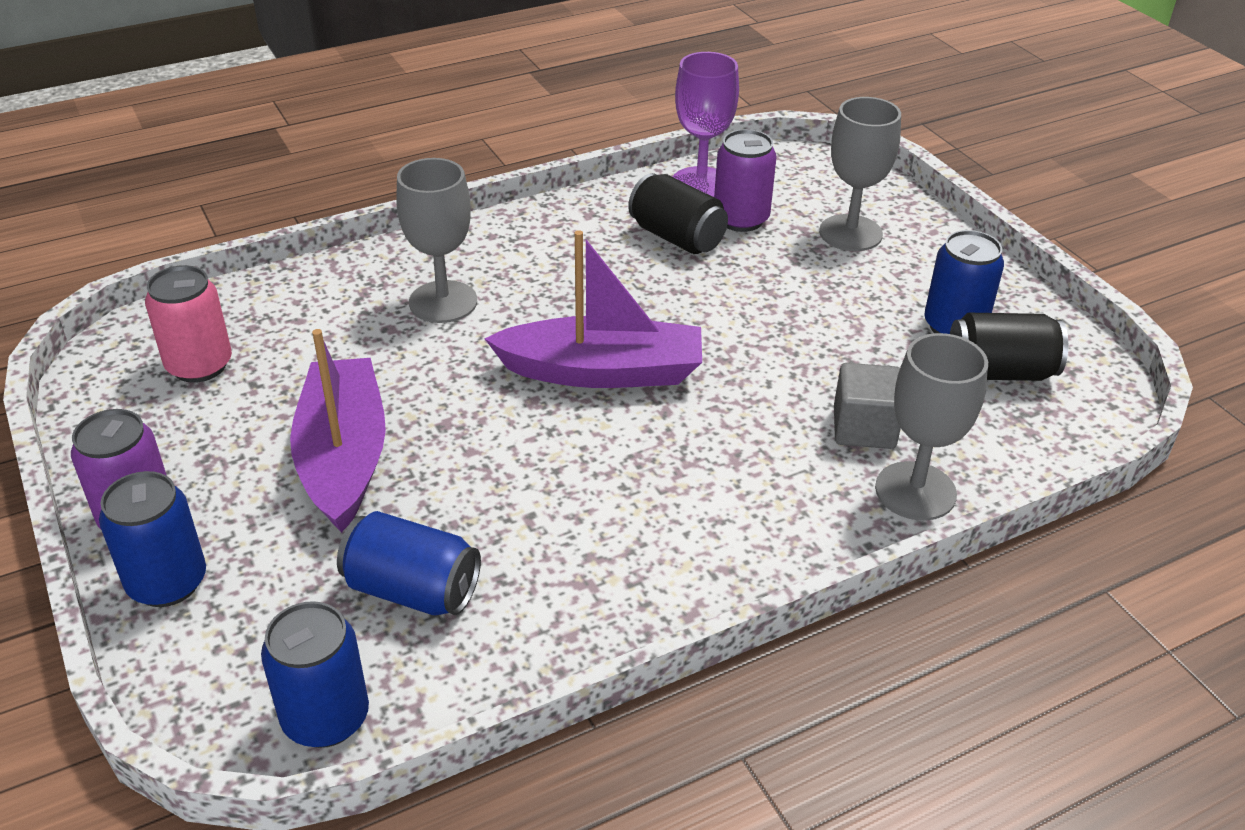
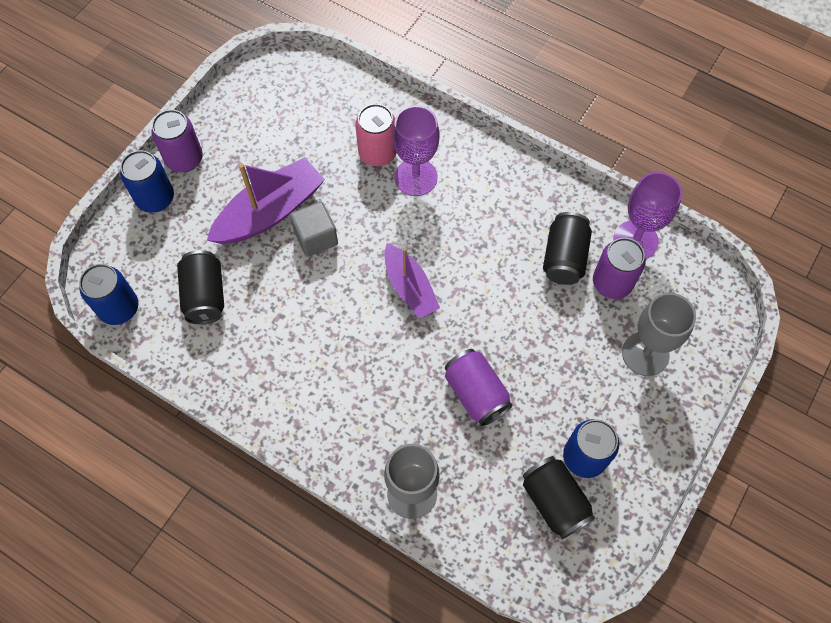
camera: 60 degrees right, 25 degrees up
pink can [145,265,232,383] -> pink can moved to [355,104,397,167]
blue can [337,511,481,616] -> black can [177,250,224,324]
grey goblet [396,158,477,323] -> purple goblet [393,105,439,196]
purple boat [484,230,702,388] -> purple boat [384,244,440,319], size x0.66
grey cube [834,363,901,449] -> grey cube moved to [290,202,338,257]
none -> purple can [445,349,512,426]

